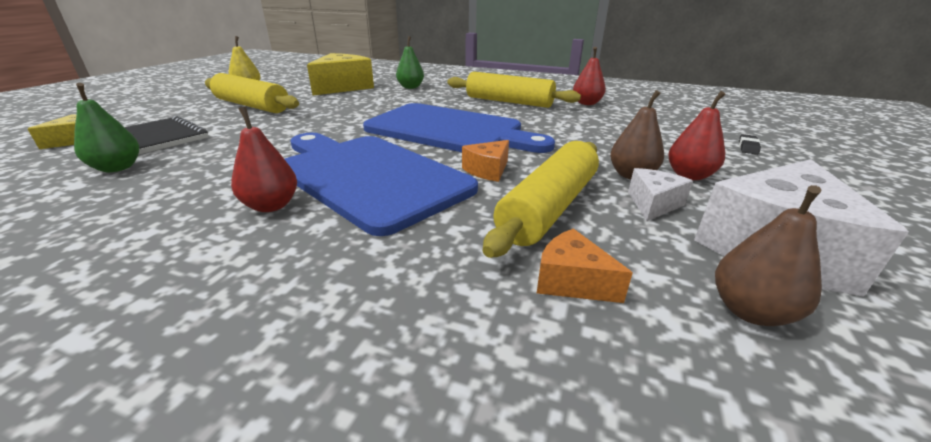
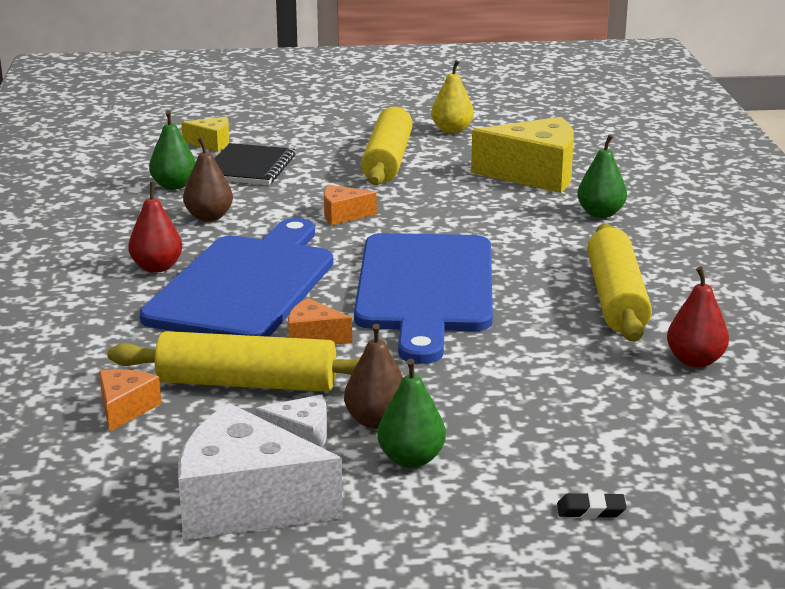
camera: 65 degrees right, 5 degrees down
red pear [668,91,726,180] -> green pear [377,359,446,468]
brown pear [715,185,822,326] -> brown pear moved to [183,137,233,221]
none -> orange cheese [324,185,377,226]

